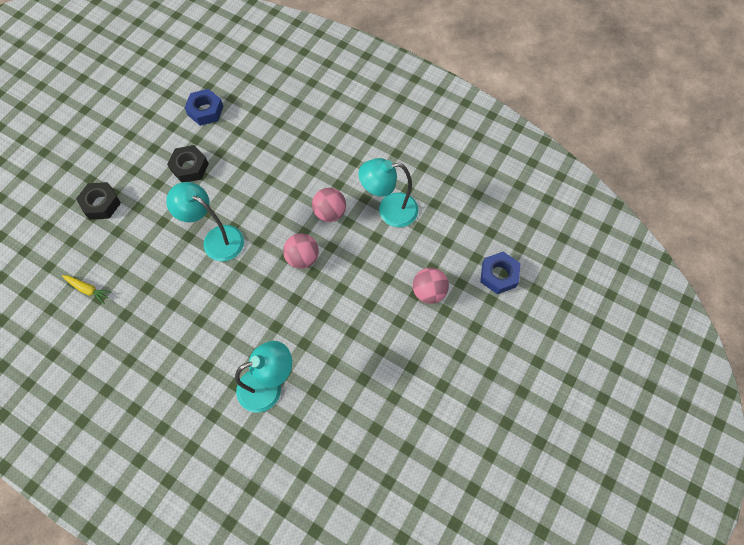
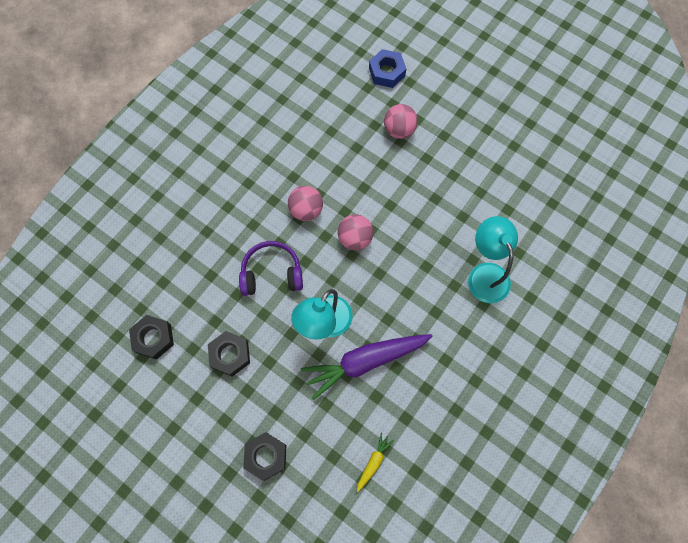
camera: 85 degrees left, 5 degrees up
blue nut [185,89,224,126] -> black nut [129,315,174,360]
turquoise lamp [358,158,418,227] -> none
none -> purple headphones [239,241,303,296]
none -> purple carrot [301,334,433,400]

